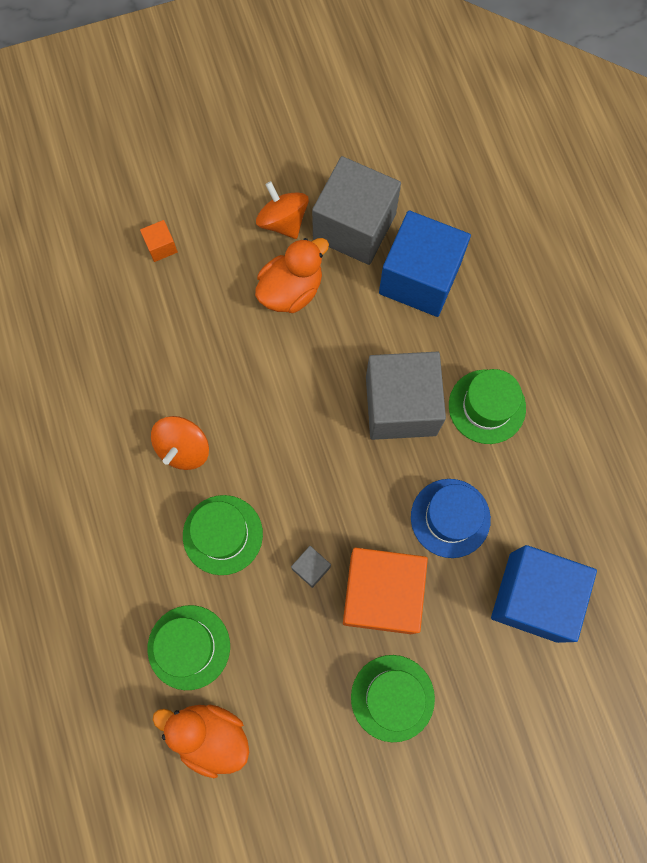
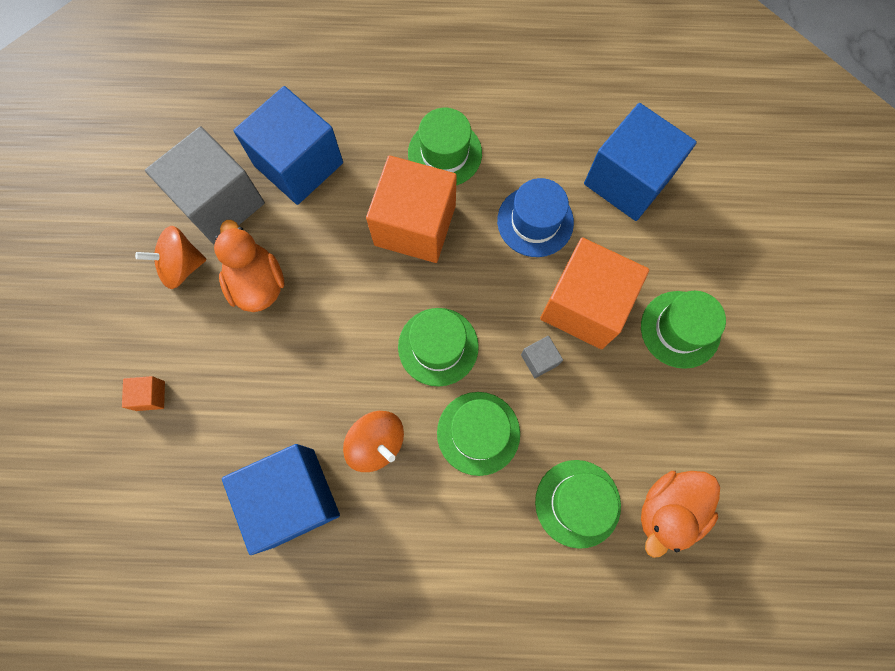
camera: 70 degrees left, 0 degrees up
grey cube [366,352,446,440] -> orange cube [366,155,457,263]
none -> blue cube [222,444,340,555]
none -> green hat [398,308,479,387]

